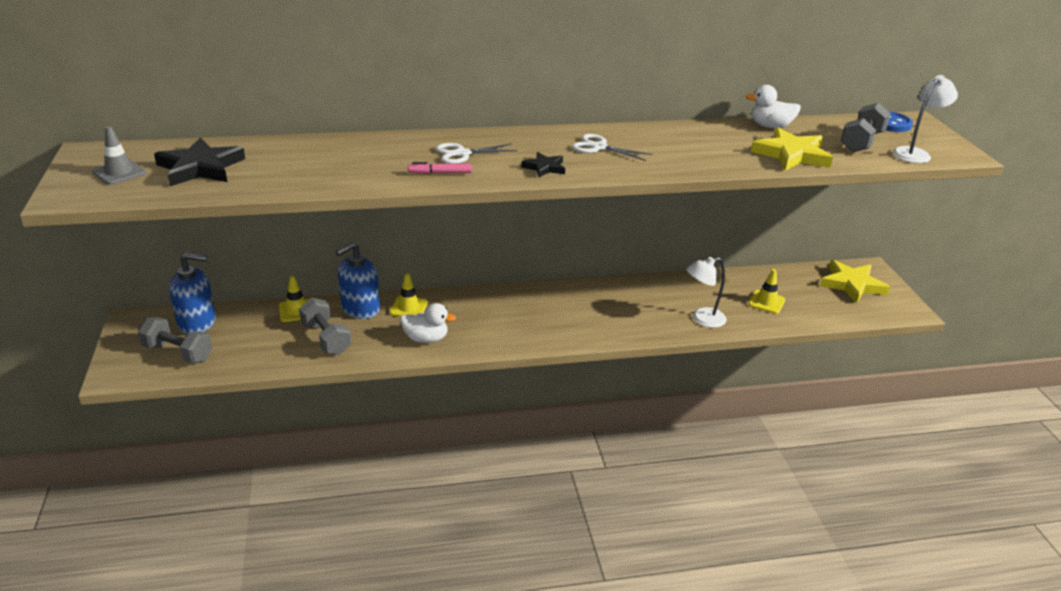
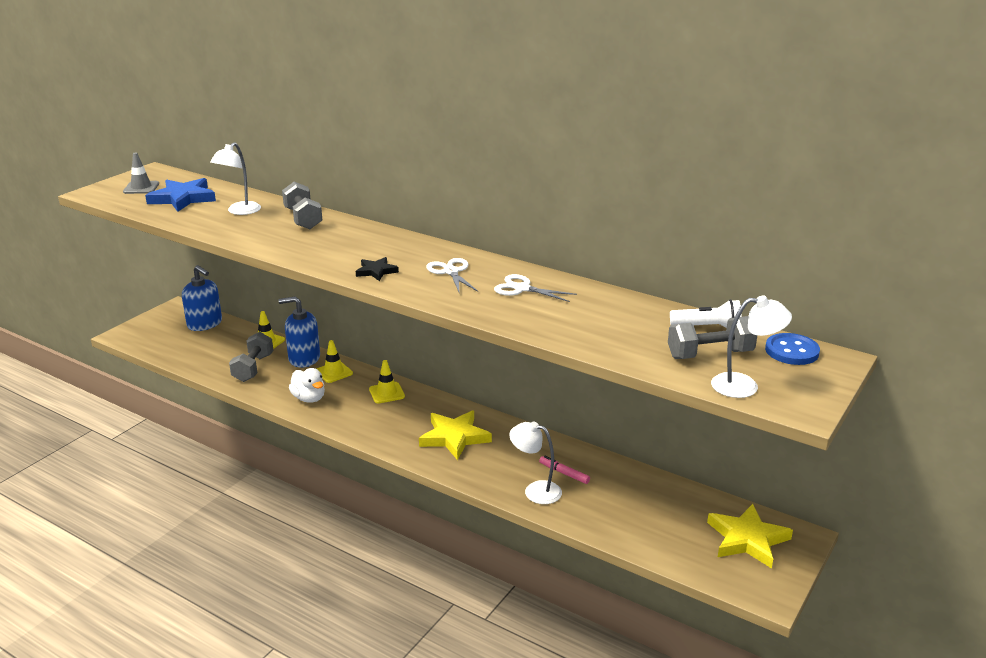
camera: 45 degrees right, 5 degrees down
grey dumbbell [138,317,212,363] -> grey dumbbell moved to [282,182,322,229]
black star [154,138,245,186] -> blue star [145,178,216,212]
pink marker [408,162,472,174] -> pink marker moved to [539,456,590,484]
white scissors [436,143,518,164] -> white scissors moved to [494,274,577,302]
white duck [746,85,801,128] -> none
yellow traffic cone [748,269,785,314] -> yellow traffic cone moved to [369,360,405,403]
yellow star [751,127,833,171] -> yellow star moved to [419,410,492,460]
none -> white lamp [210,142,261,215]
none -> white flashlight [670,299,742,328]

